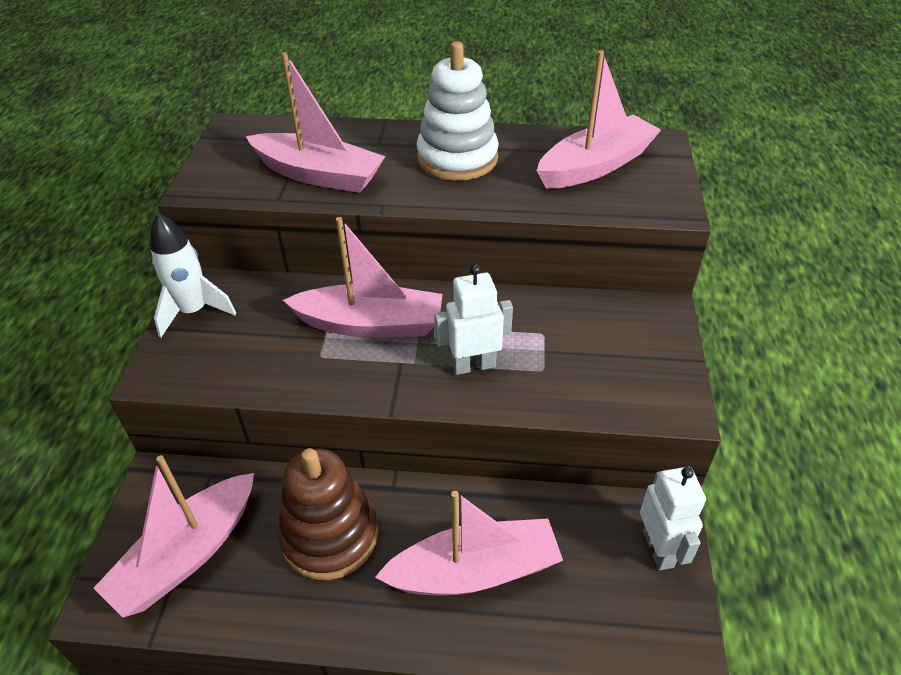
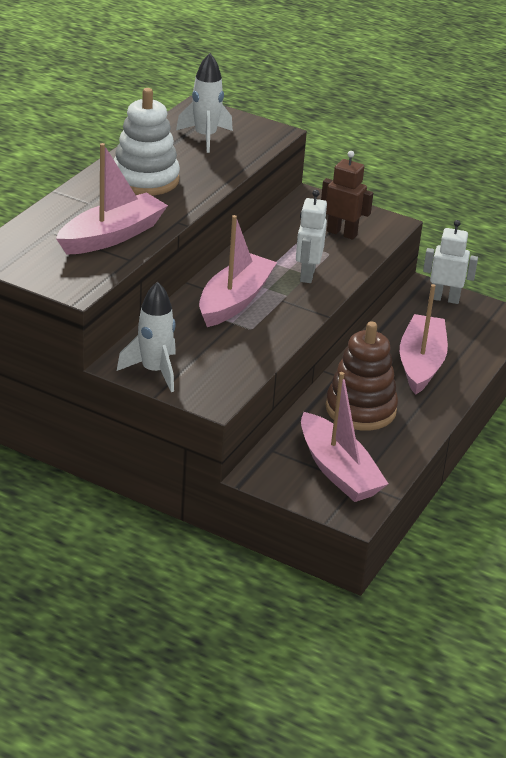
camera: 70 degrees left, 10 degrees down
pink boat [537,50,661,189] -> white rocket [176,53,233,153]
none -> brown robot [321,151,373,240]

